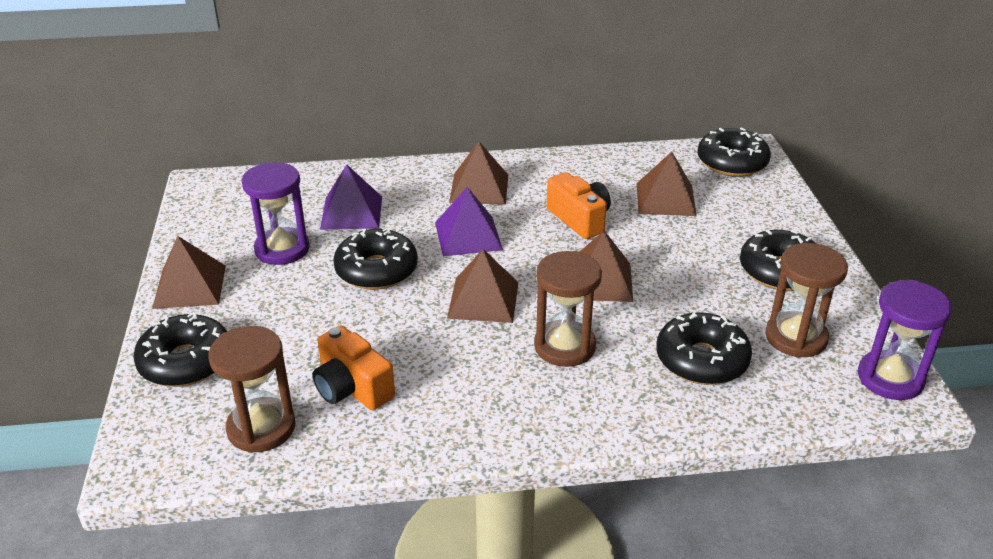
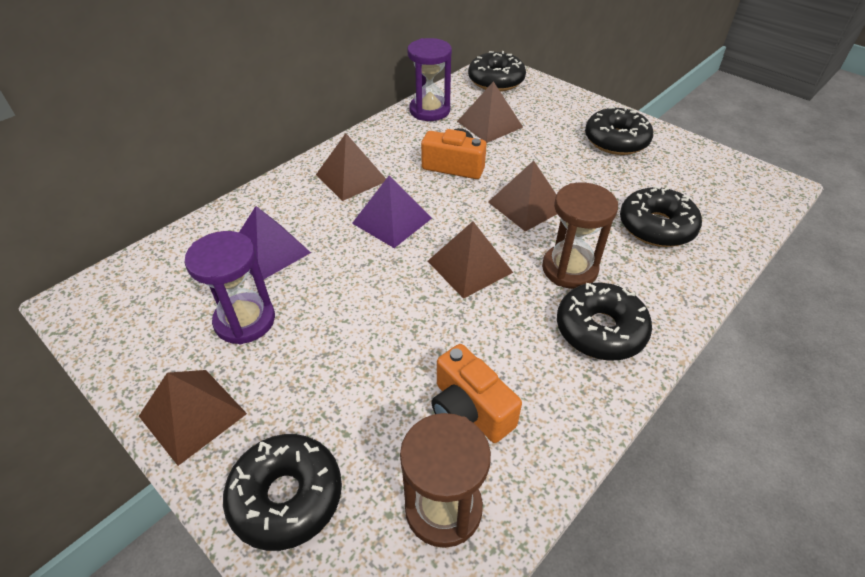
camera: 40 degrees left, 10 degrees up
orange camera [313,325,395,410] -> orange camera turned 45 degrees clockwise [431,344,522,443]
black donut [333,228,418,290] -> black donut moved to [557,283,652,360]
brown hourglass [765,243,848,358] -> none
purple hourglass [858,280,952,400] -> purple hourglass moved to [408,38,452,121]

